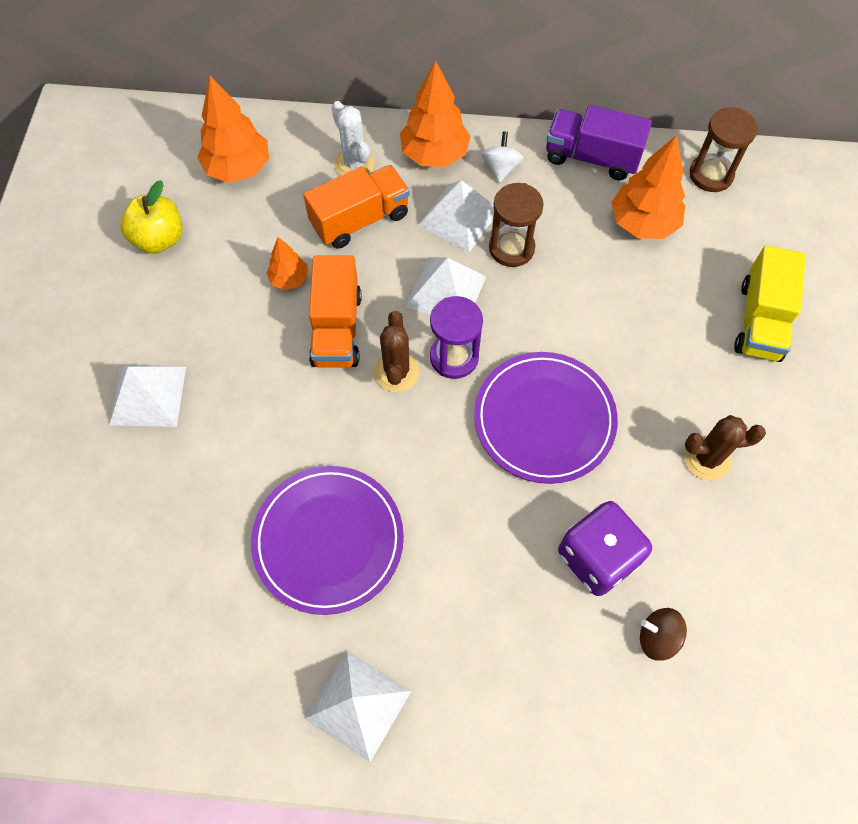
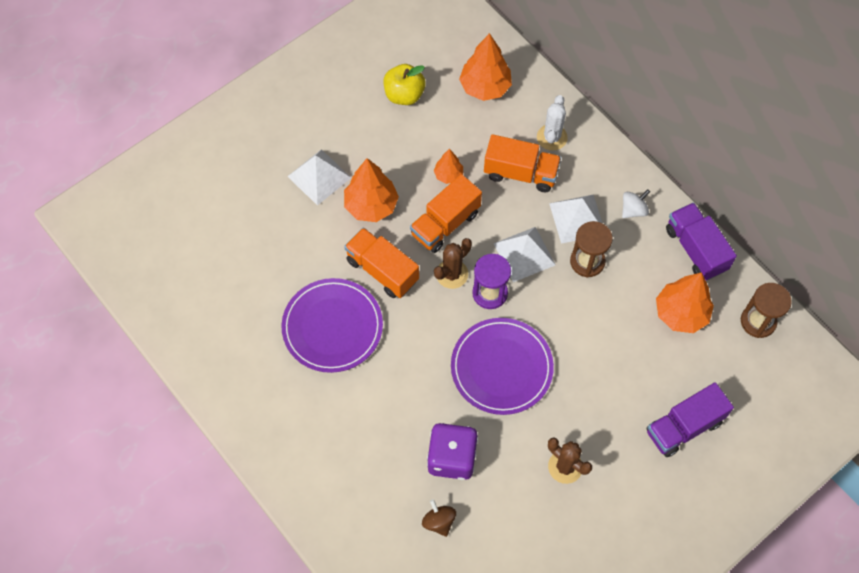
camera: 45 degrees right, 0 degrees up
white pyramid [304,650,411,762] -> none
orange tree [400,60,471,167] -> orange tree moved to [344,158,399,222]
yellow truck [734,245,806,362] -> purple truck [646,382,734,457]
none -> orange truck [344,228,419,298]

